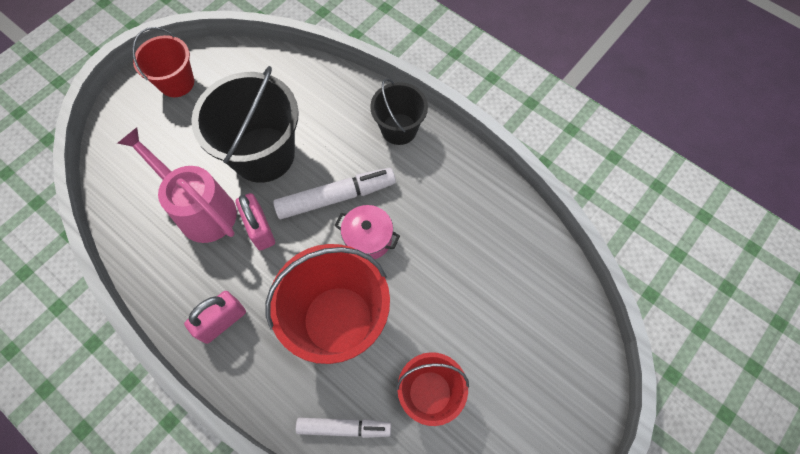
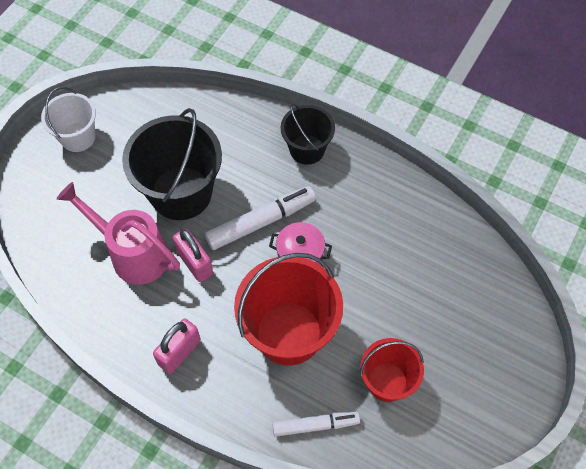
camera: 10 degrees left, 5 degrees down
red bucket [132,27,194,97] -> white bucket [41,87,96,152]

